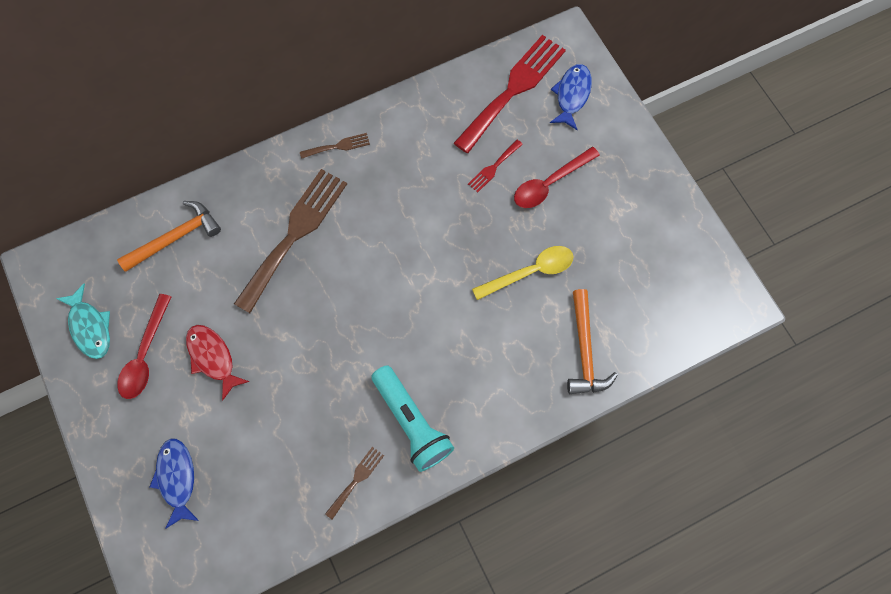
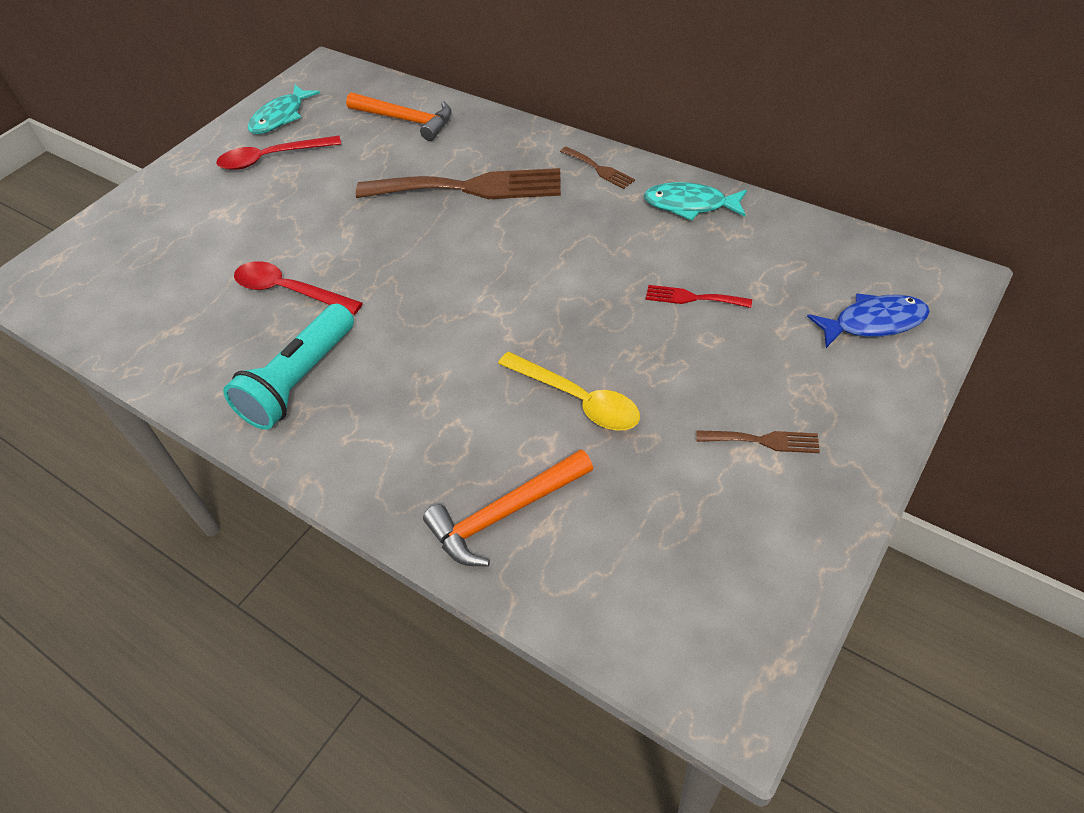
camera: 65 degrees right, 20 degrees down
blue fish [150,438,199,529] -> none
red fish [186,325,250,401] -> none
brown fork [325,447,384,520] -> brown fork moved to [697,430,820,453]
red fork [454,35,566,153] -> none
red spoon [514,147,600,208] -> red spoon moved to [234,261,363,315]
none -> turquoise fish [644,182,747,221]

